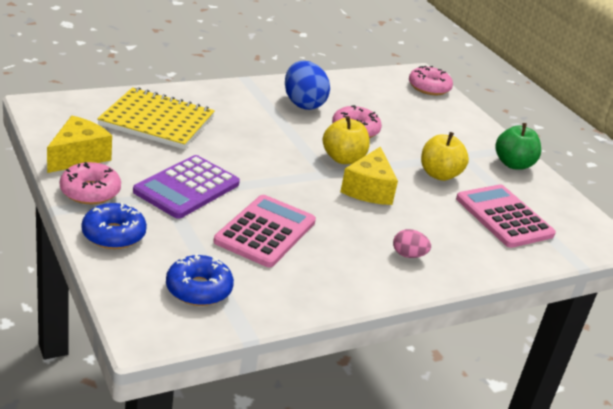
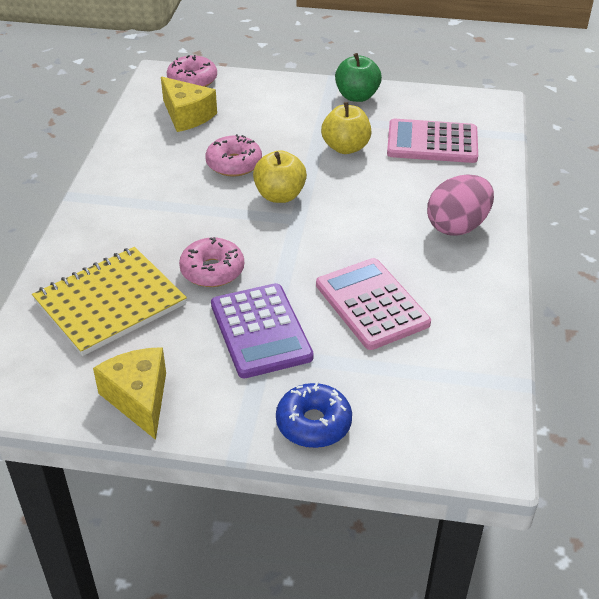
camera: 50 degrees left, 10 degrees up
pink donut [60,162,121,204] -> pink donut moved to [179,237,244,287]
blue donut [166,253,234,306] -> none
blue egg [285,61,330,110] -> none
yellow cheese [340,146,398,205] -> yellow cheese moved to [161,77,217,132]
pink egg [393,229,431,258] -> pink egg [427,174,494,236], size x1.94

